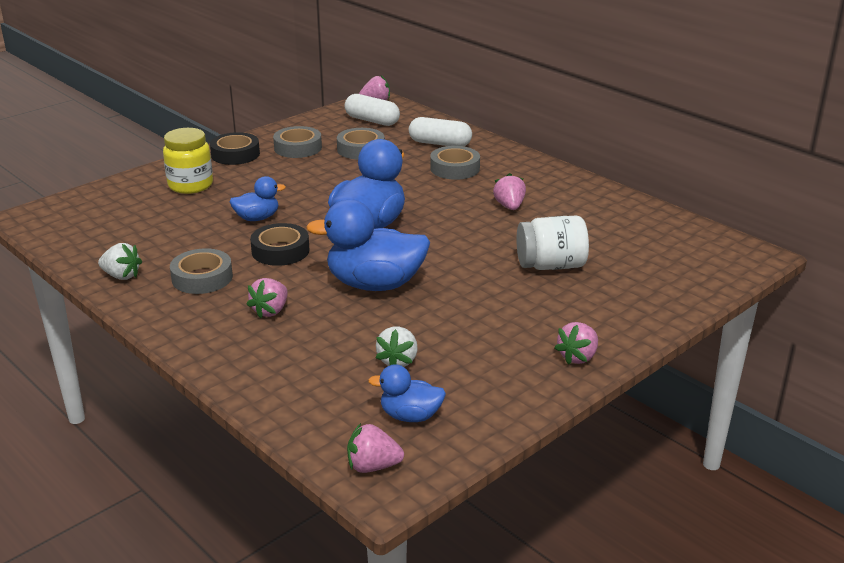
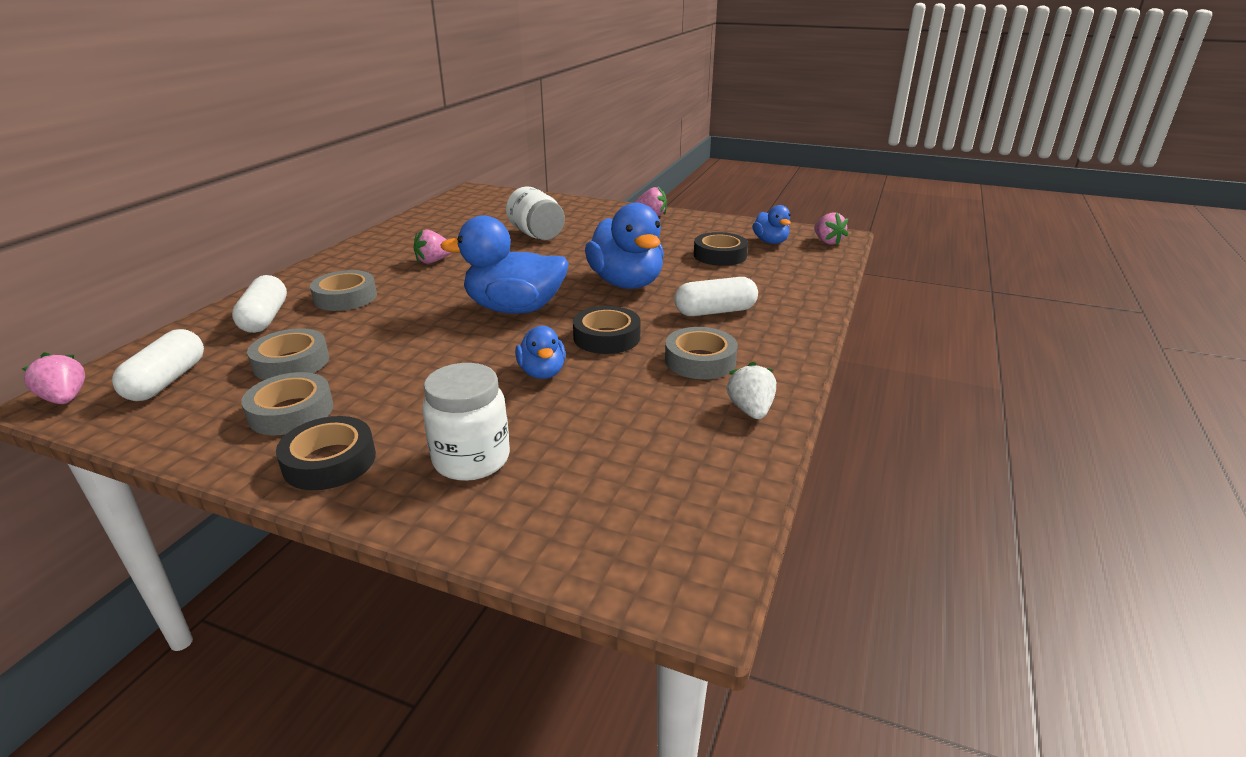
camera: 115 degrees left, 0 degrees up
yellow jar [163,128,213,194] -> white jar [422,363,510,481]
blue duck [229,176,286,221] -> blue duck turned 150 degrees counterclockwise [515,326,566,379]
pink strawberry [246,278,288,319] -> white capsule [674,277,758,316]
white strawberry [376,326,418,367] -> black tape [694,232,748,266]

